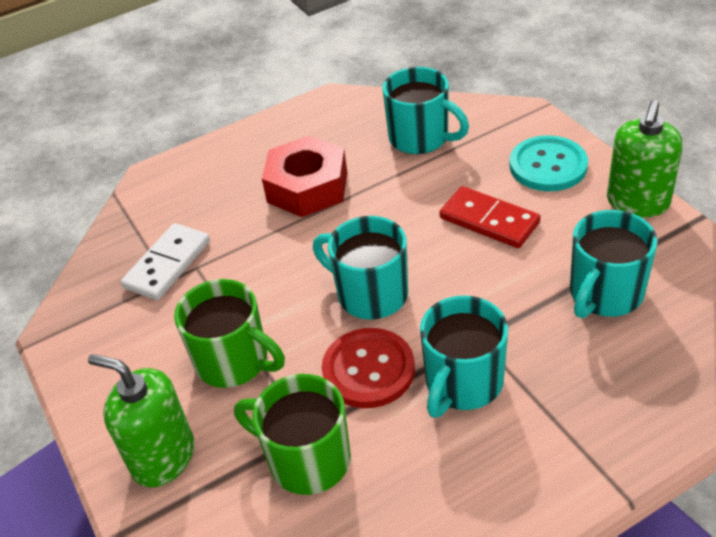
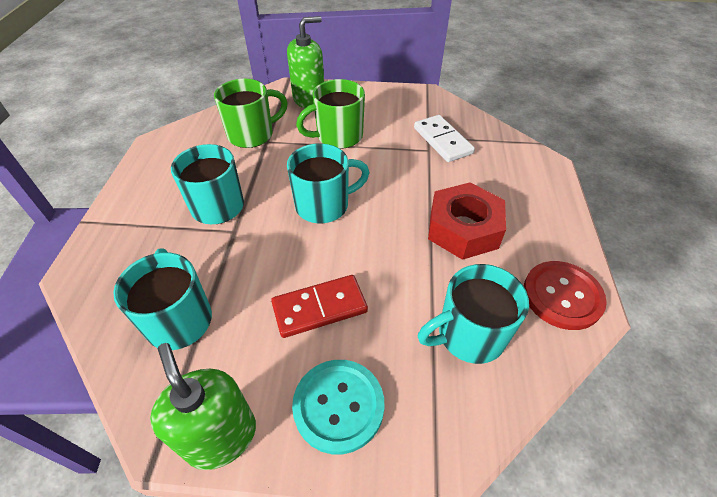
camera: 120 degrees right, 5 degrees up
red button [322,328,415,408] -> red button moved to [524,261,607,330]

